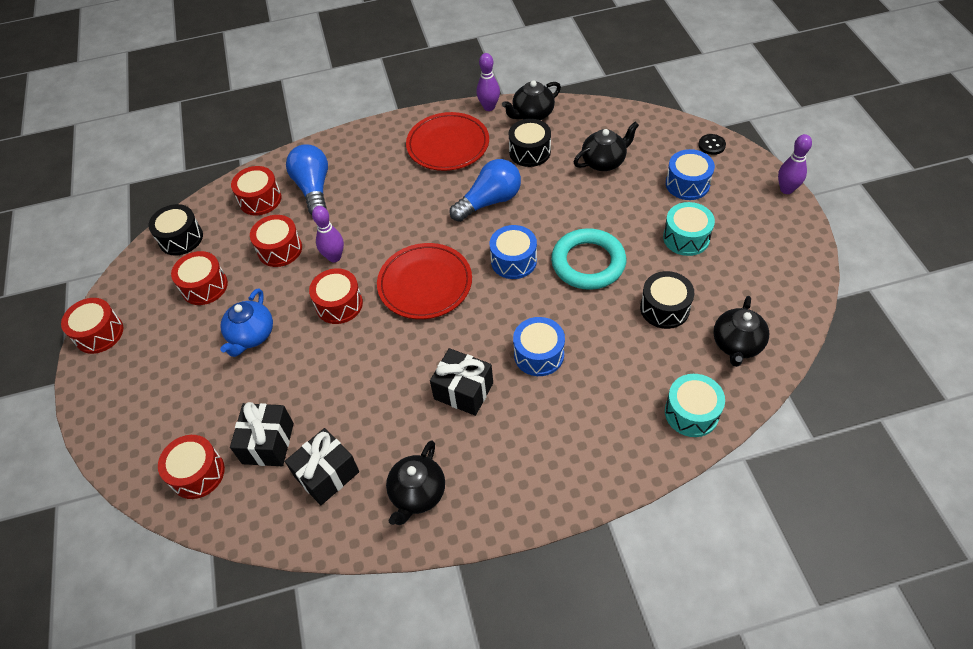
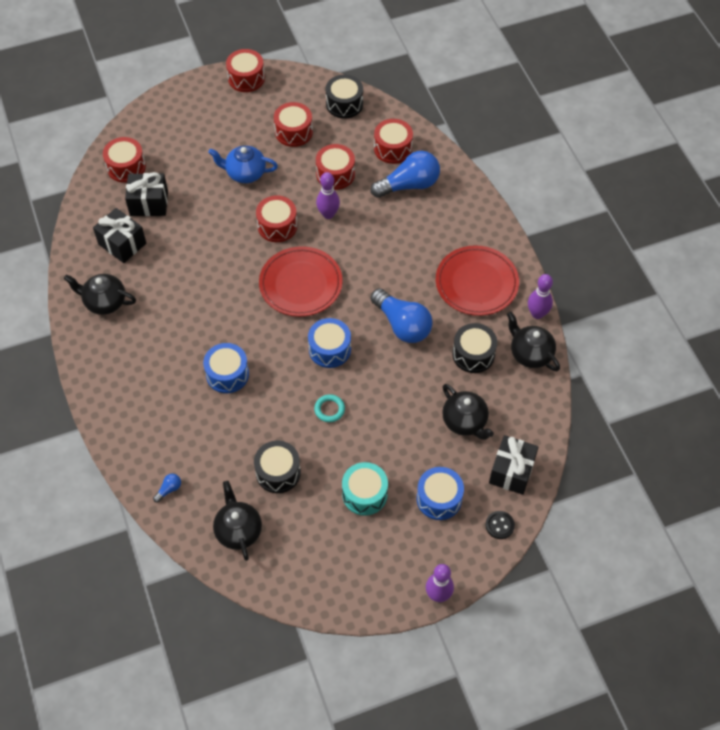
camera: 80 degrees right, 5 degrees up
black gift [430,348,493,416] -> black gift moved to [489,435,539,495]
turquoise ring [551,228,626,290] -> turquoise ring [314,394,345,422], size x0.44
turquoise drum [665,374,725,437] -> blue light bulb [153,474,181,502]
black teapot [713,296,769,367] -> black teapot turned 60 degrees clockwise [213,481,262,561]

